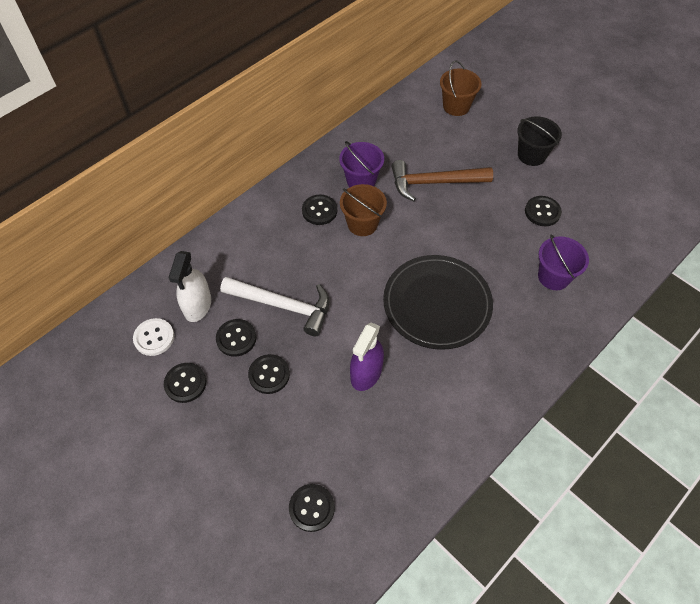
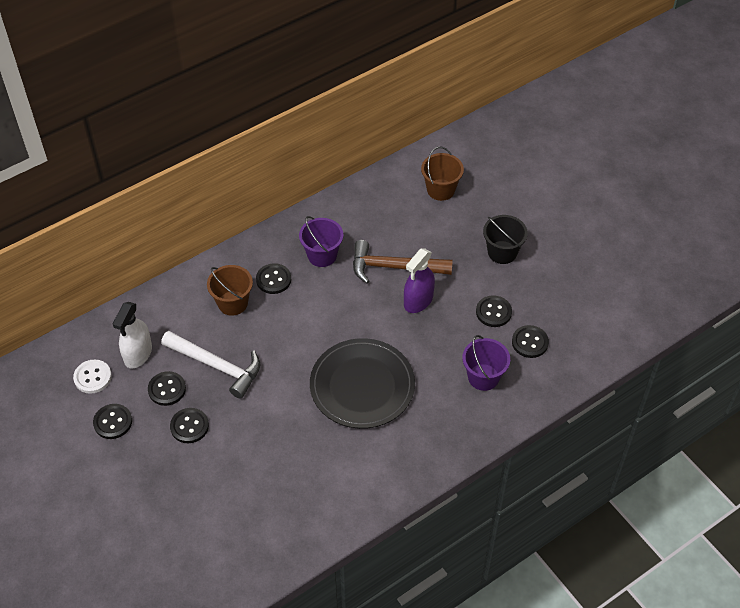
camera: 10 degrees right, 5 degrees down
black button [289,484,335,532] -> black button moved to [512,325,549,358]
brown bucket [340,184,387,236] -> brown bucket moved to [207,265,253,316]
purple spray bottle [350,322,384,391] -> purple spray bottle moved to [404,249,435,313]

